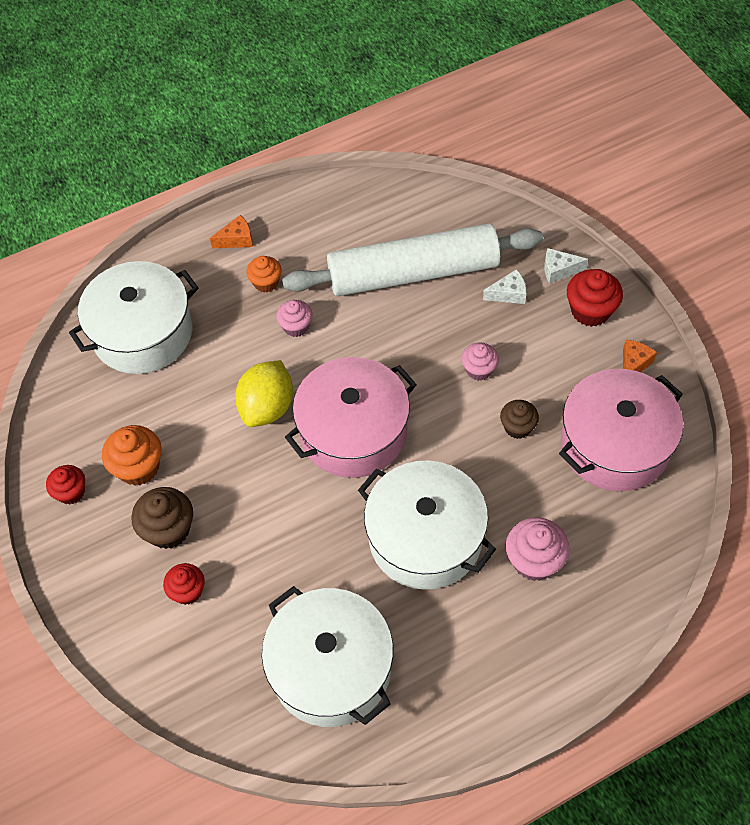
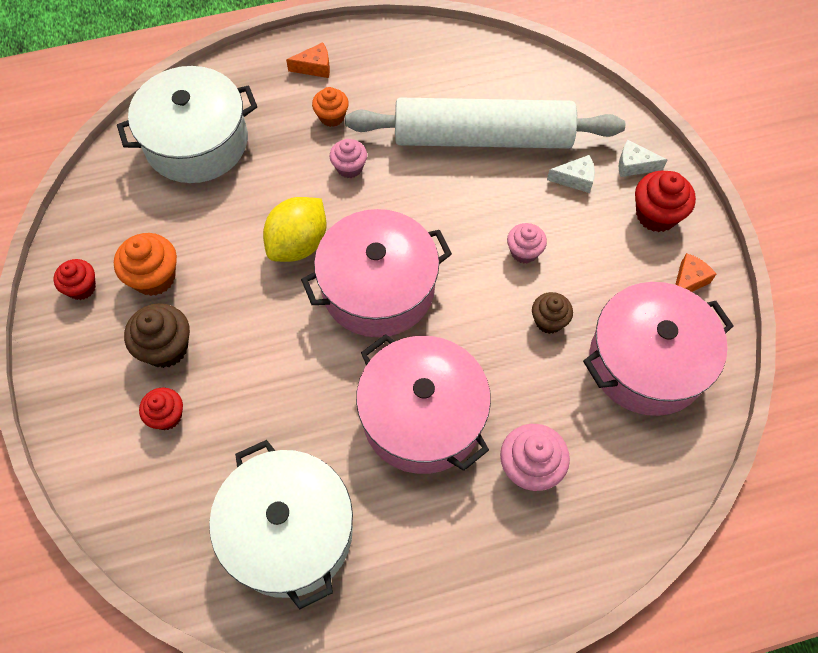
camera: 10 degrees right, 5 degrees up
white pot [358,460,496,590] -> pink pot [356,334,491,474]

